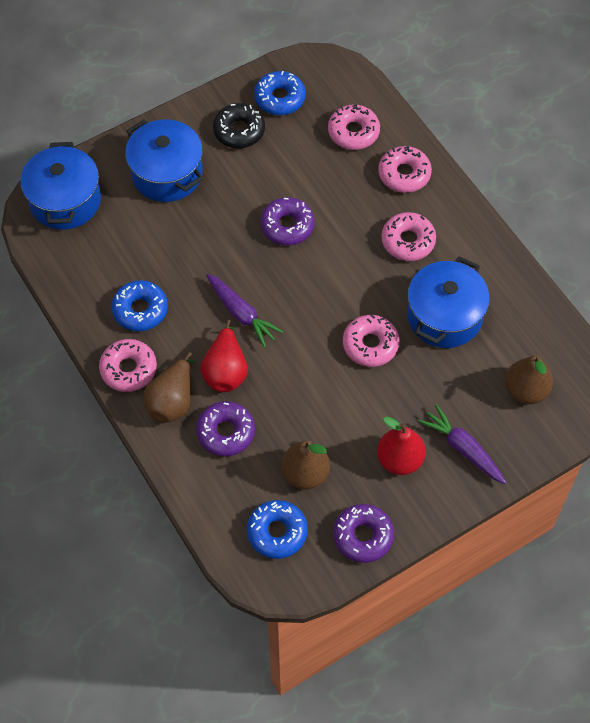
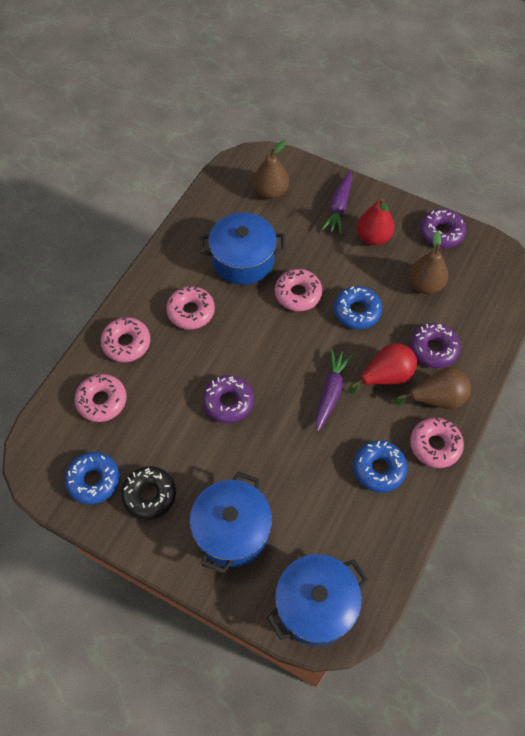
camera: 120 degrees left, 0 degrees up
blue donut [247,500,308,559] -> blue donut moved to [334,286,382,329]

